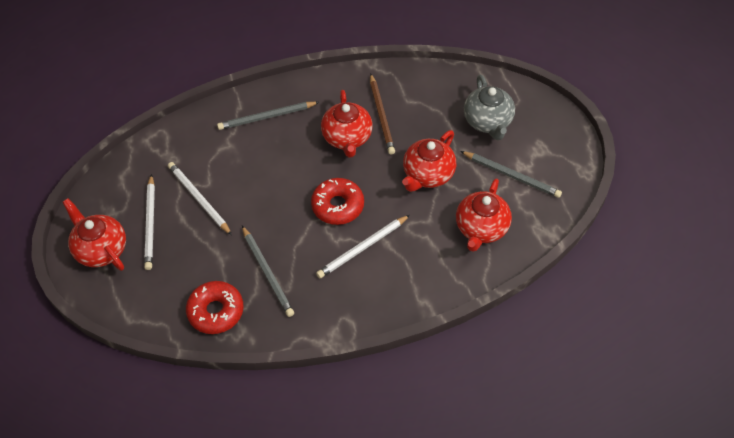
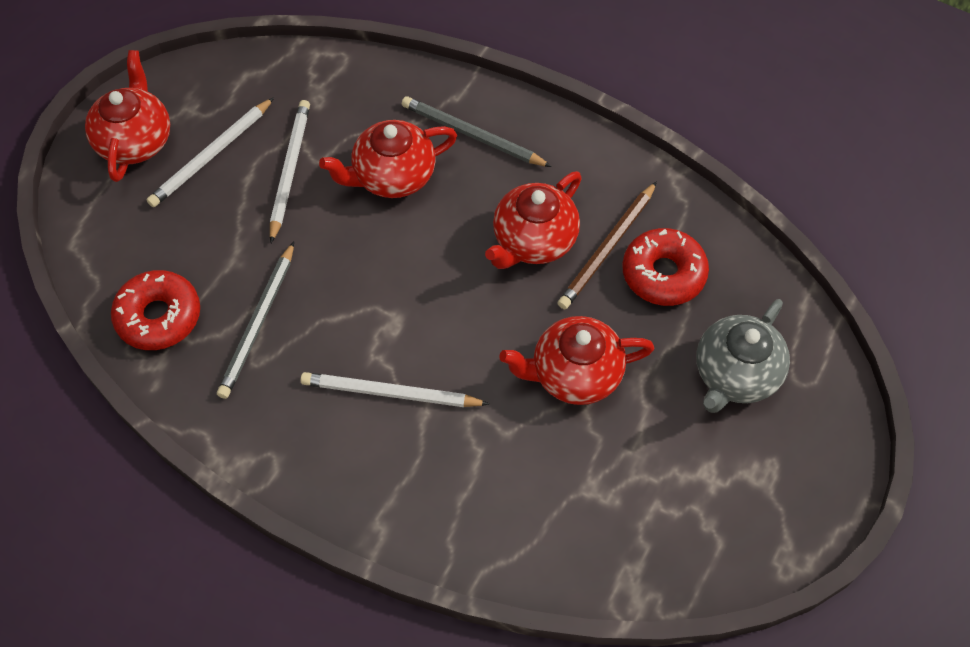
camera: 45 degrees right, 5 degrees up
red donut [311,178,364,225] -> red donut moved to [622,228,709,306]
red teapot [456,179,512,252] -> red teapot moved to [319,120,457,198]
grey pencil [460,151,562,198] -> none

